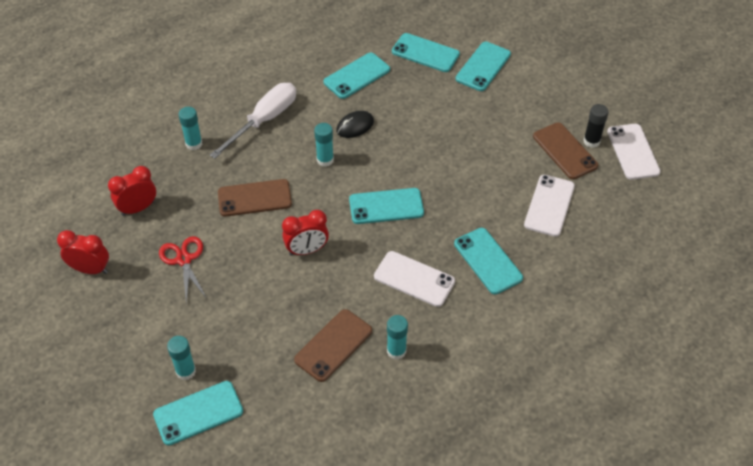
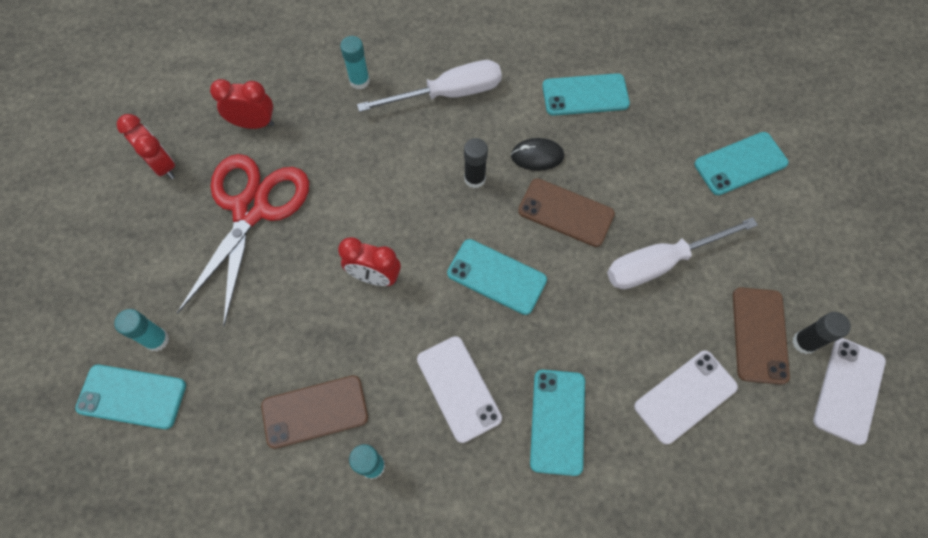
camera: 35 degrees right, 15 degrees up
red scissors [159,236,206,303] -> red scissors [177,154,309,327], size x1.89
brown phone [218,179,292,217] -> brown phone moved to [518,178,615,247]
turquoise glue stick [314,123,334,167] -> black glue stick [464,138,488,188]
turquoise phone [392,33,460,72] -> none
none -> white screwdriver [607,217,758,289]

